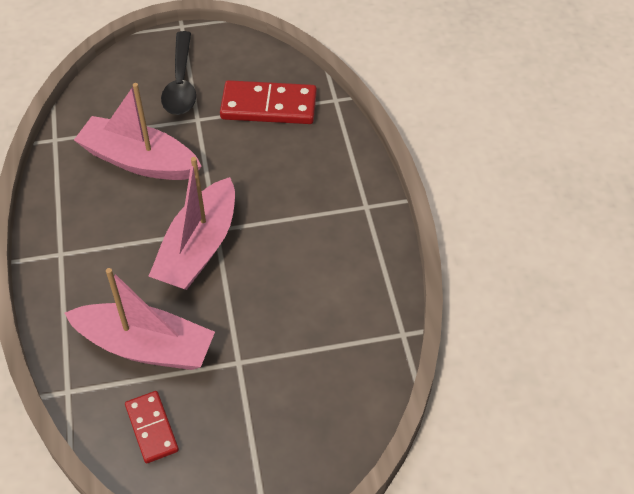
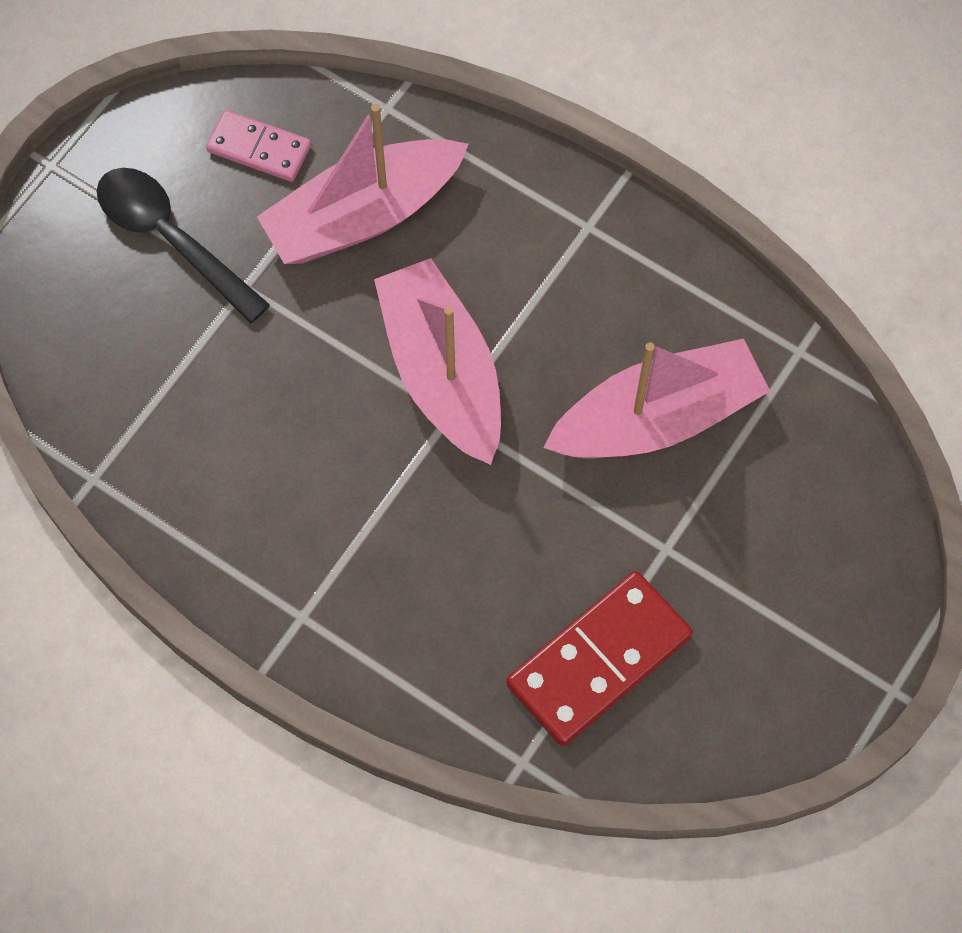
camera: 135 degrees right, 15 degrees up
red domino [125,391,179,463] -> pink domino [206,110,311,182]
black spoon [161,31,196,115] -> black spoon moved to [97,168,270,323]

